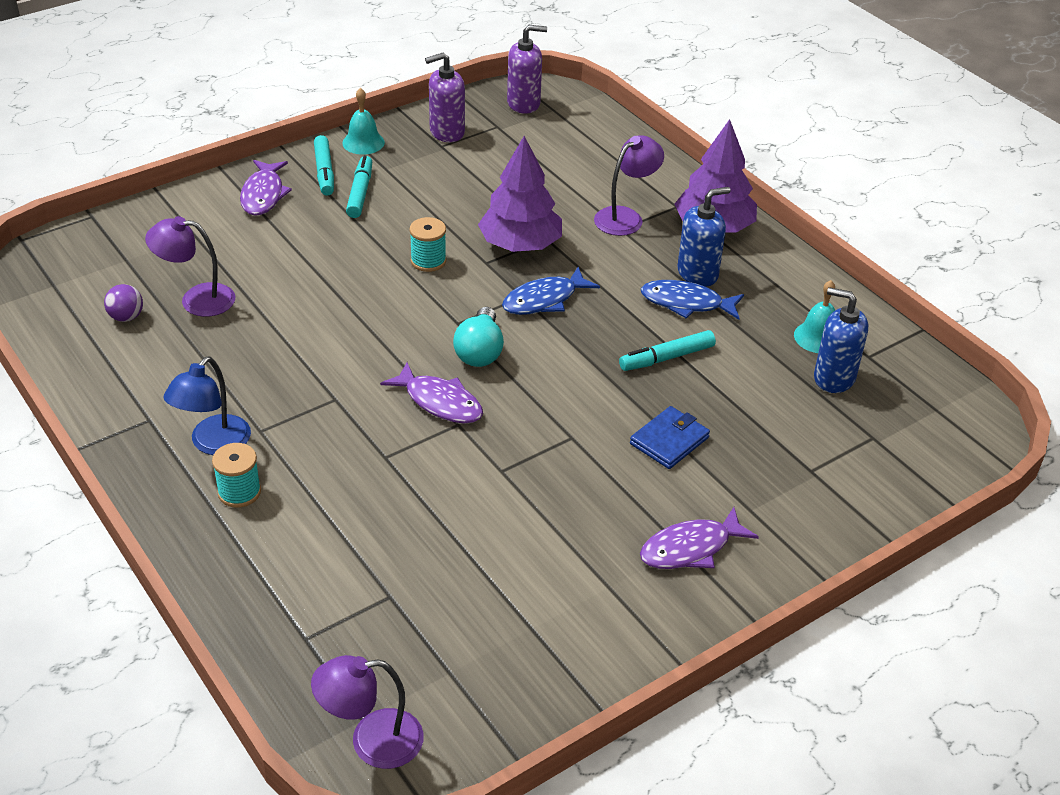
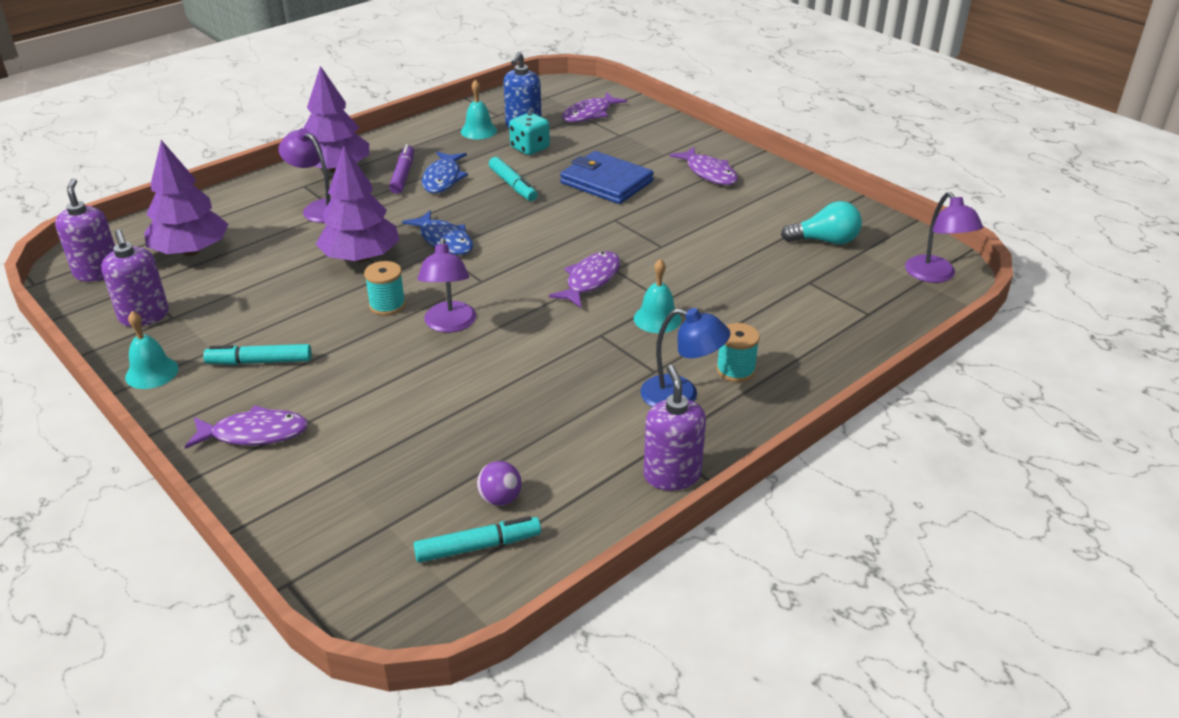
camera: 95 degrees left, 5 degrees down
purple lamp [145,216,236,317] -> purple lamp moved to [418,238,476,333]
turquoise marker [314,135,334,196] -> turquoise marker moved to [414,516,541,563]
turquoise light bulb [453,307,504,367] -> turquoise light bulb moved to [781,201,862,244]
blue wallet [630,406,710,469] -> blue wallet [560,151,654,204], size x1.54
blue soap dispenser [677,187,731,287] -> purple marker [389,144,414,194]
none -> purple tree [144,140,229,256]
none -> turquoise dice [509,113,550,155]
none -> purple fish [562,92,627,122]
none -> turquoise bell [634,259,681,333]
none -> purple soap dispenser [643,365,706,491]

